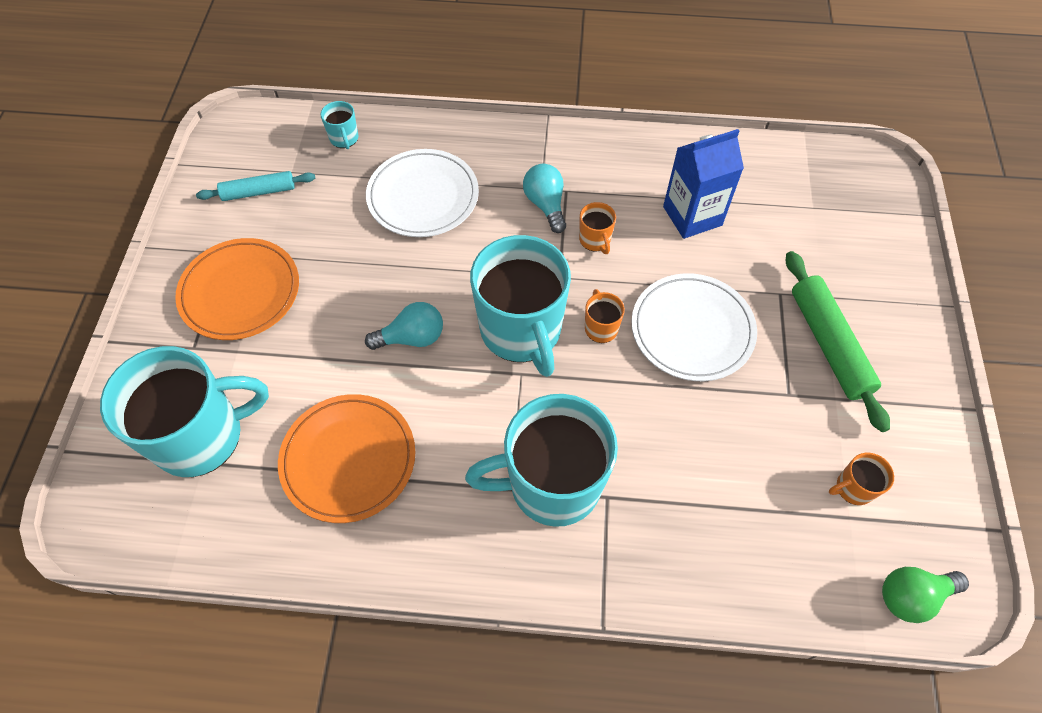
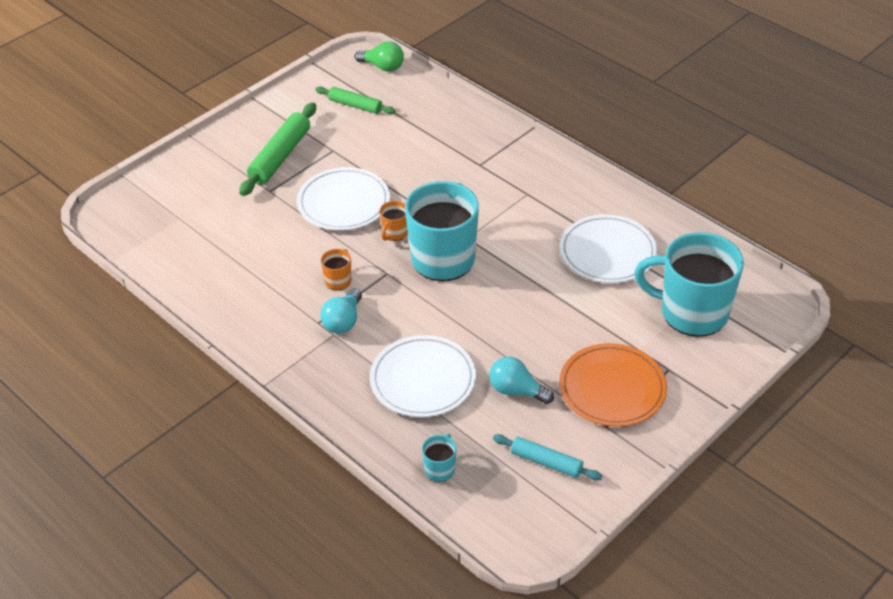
camera: 140 degrees left, 15 degrees down
orange plate [278,394,415,523] -> white plate [560,214,657,283]
turquoise light bulb [365,302,443,350] -> turquoise light bulb moved to [489,356,554,404]
turquoise mug [465,394,618,527] -> none
blue carton [663,129,744,239] -> none
orange mug [829,453,894,505] -> green rolling pin [315,87,396,114]

